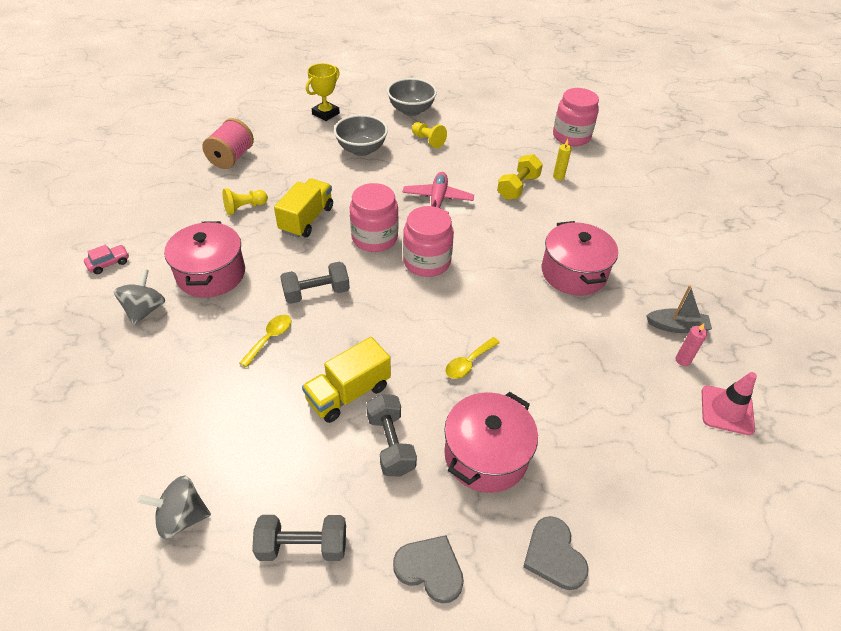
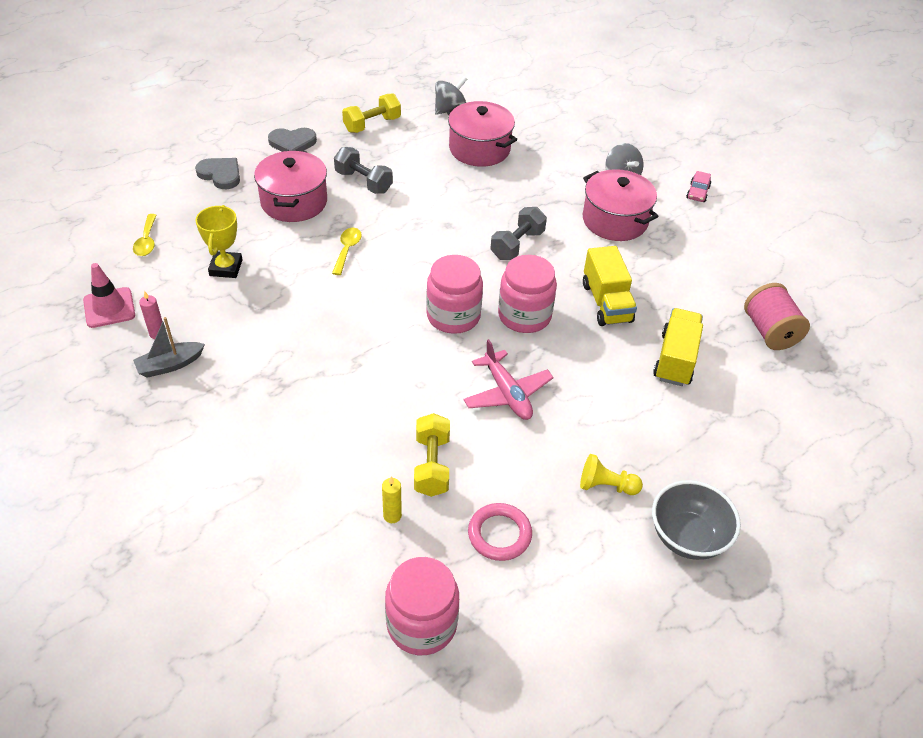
camera: 145 degrees right, 0 degrees up
yellow pawn [222,188,268,215] -> none
yellow spoon [240,315,292,367] -> yellow spoon moved to [133,214,157,256]
grey dumbbell [252,515,346,561] -> yellow dumbbell [342,93,401,133]
yellow truck [302,337,391,423] -> yellow truck moved to [653,308,703,386]
yellow trophy [306,63,340,121] -> yellow trophy moved to [196,205,242,278]
grey bowl [334,115,388,156] -> none
pink pot [542,221,618,296] -> pink pot moved to [446,101,517,167]
none -> pink ring [468,503,532,561]

